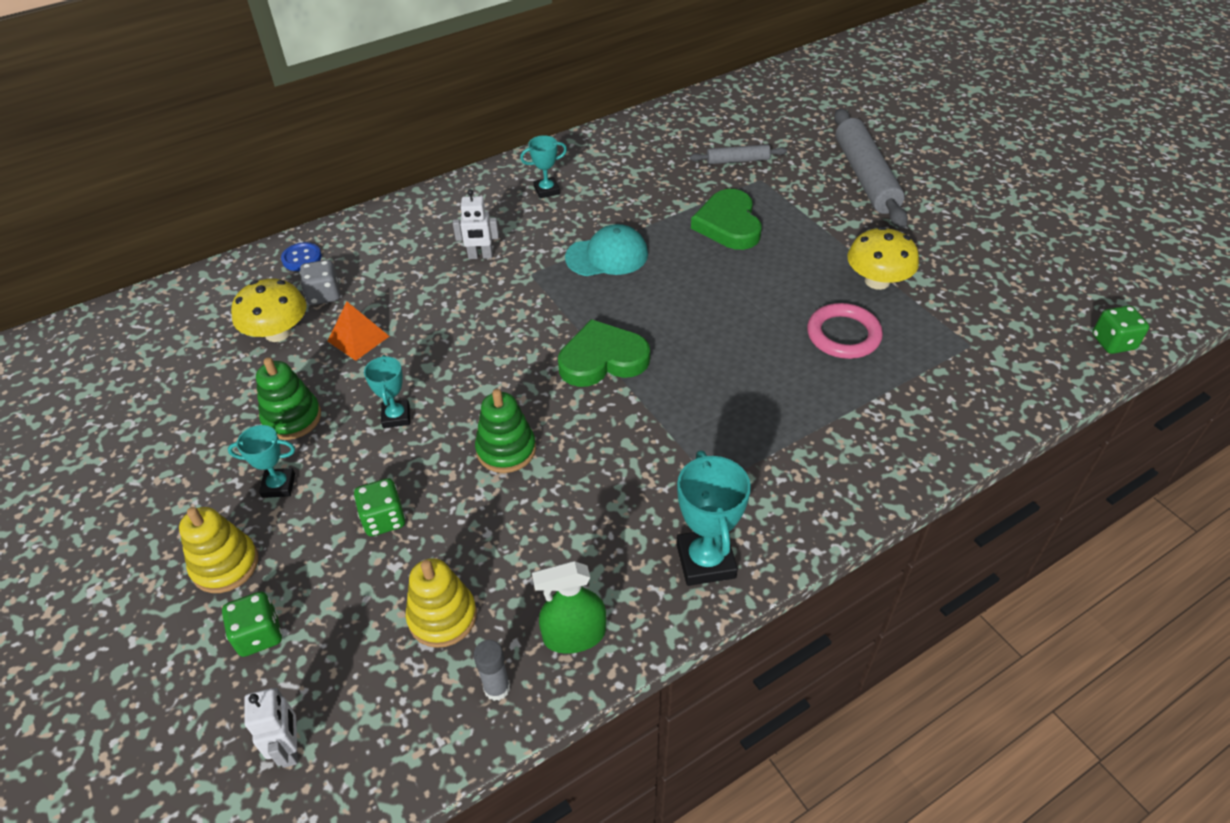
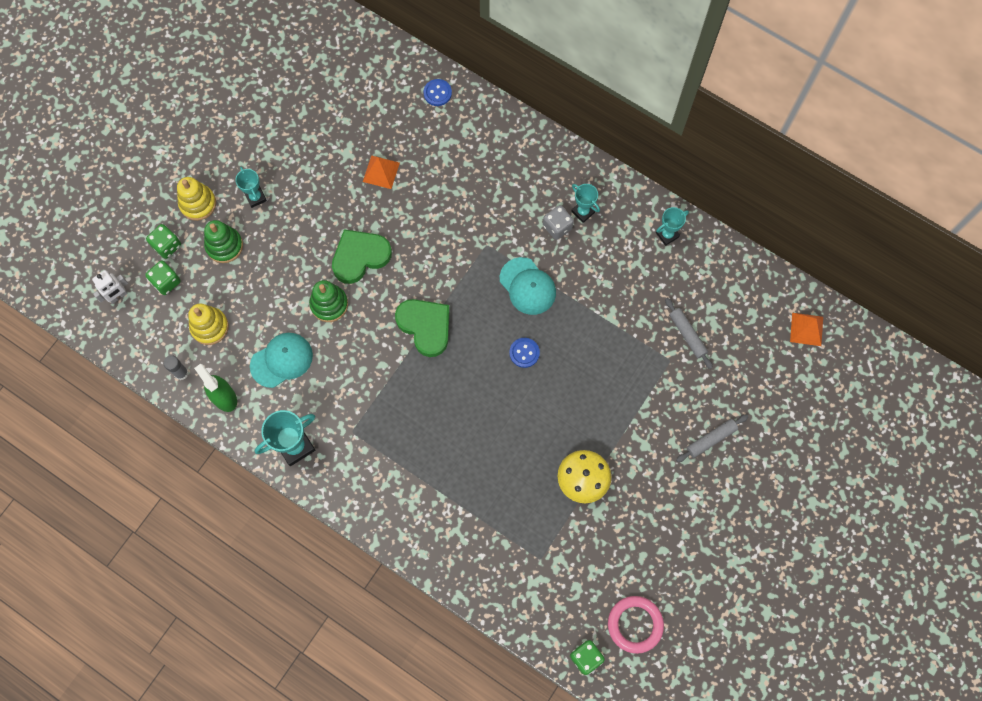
camera: 65 degrees right, 25 degrees up
yellow mushroom [231,279,306,342] -> none
green stacking toy [256,357,321,440] -> green stacking toy moved to [204,220,243,263]
grey dice [300,260,340,305] -> grey dice moved to [543,205,574,240]
green dice [354,478,406,536] -> green dice moved to [145,261,181,295]
turquoise trophy [364,355,410,428] -> turquoise trophy moved to [656,207,689,246]
white robot [453,189,499,259] -> none
green heart [691,189,762,250] -> green heart moved to [332,229,392,284]
pink ring [807,303,883,359] -> pink ring moved to [608,596,664,654]
grey rolling pin [834,109,908,228] -> grey rolling pin [676,414,748,462], size x0.51
none -> turquoise cap [250,333,313,388]
none -> blue button [509,338,540,368]
none -> orange pyramid [790,313,823,346]

